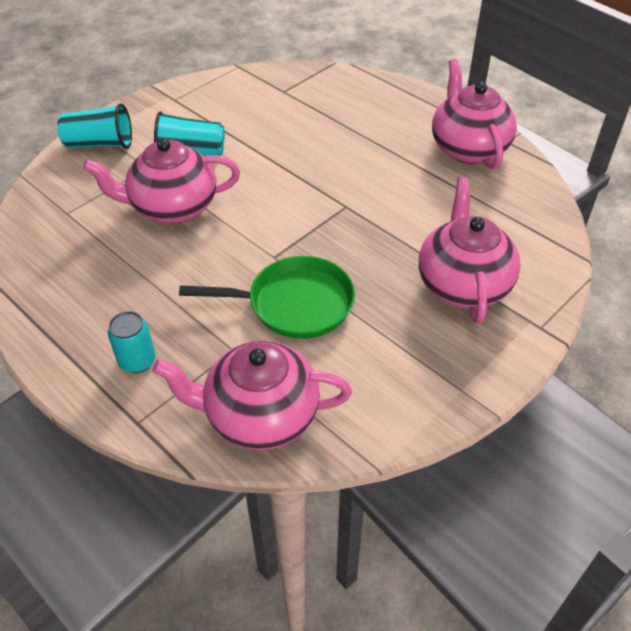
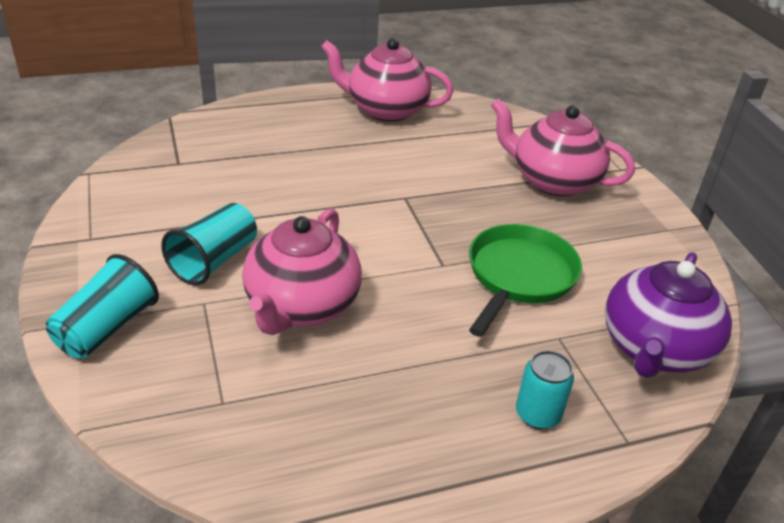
camera: 65 degrees left, 10 degrees down
pink teapot [152,341,352,450] -> purple teapot [605,252,732,378]

